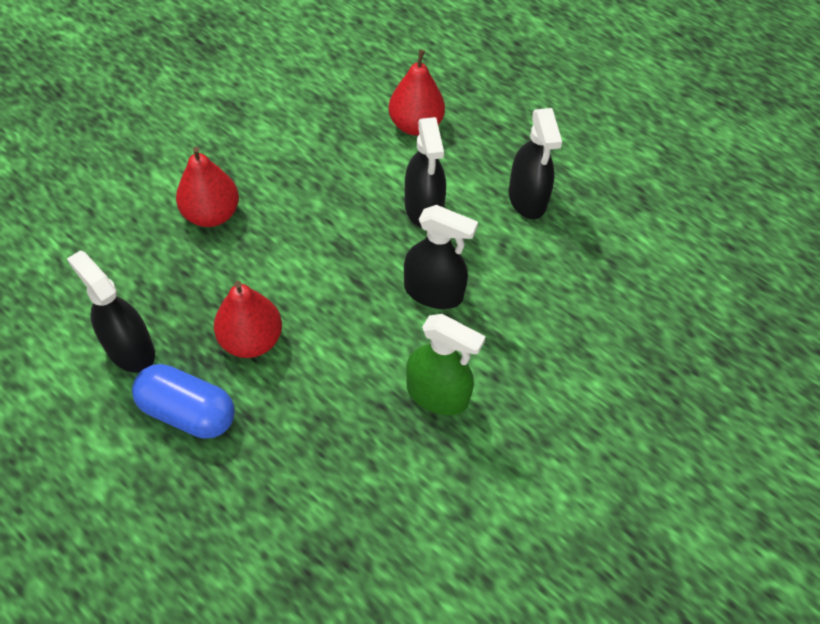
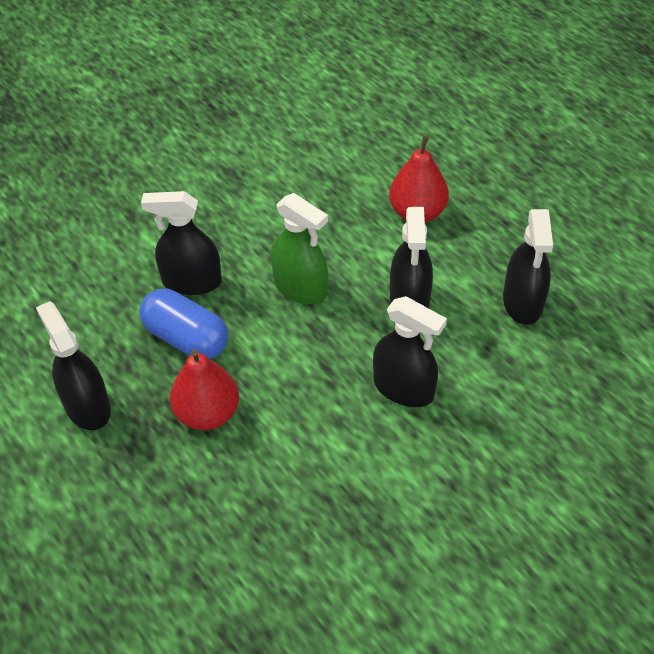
camera: 15 degrees right, 5 degrees down
blue capsule [132,364,235,439] -> blue capsule moved to [140,289,228,359]
red pear [176,147,239,227] -> black spray bottle [141,191,222,295]
green spray bottle [406,314,486,415] -> green spray bottle moved to [271,193,328,305]

